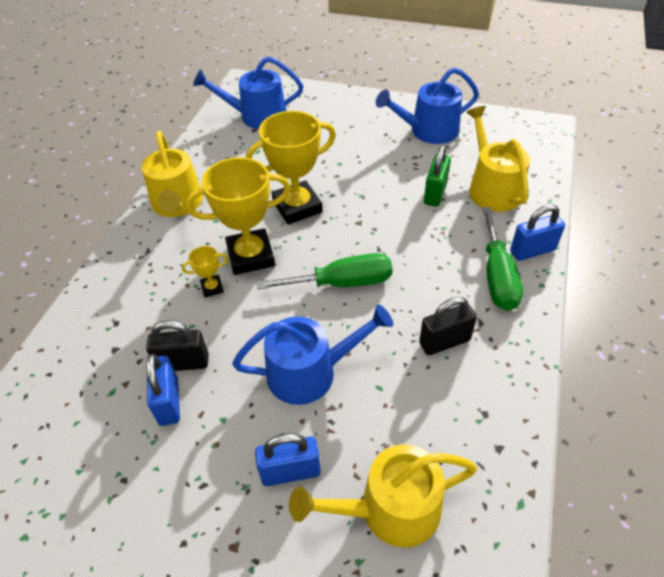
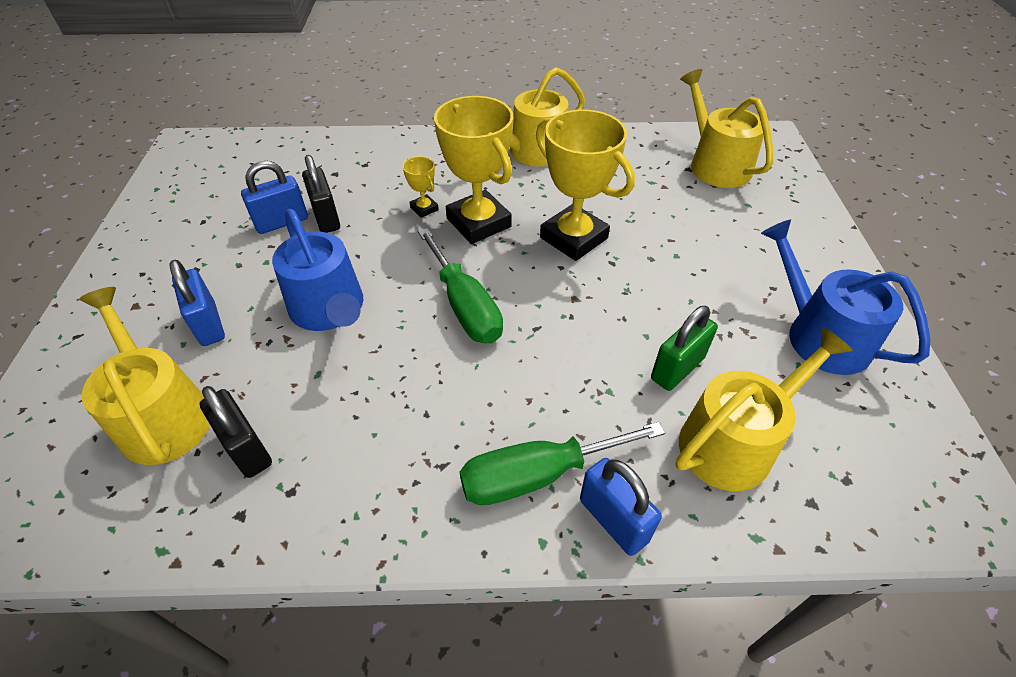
camera: 70 degrees right, 0 degrees up
blue watering can [193,56,303,129] -> yellow watering can [680,69,773,188]
black padlock [419,297,477,355] -> black padlock moved to [199,386,272,478]
green padlock [424,145,451,207] -> green padlock turned 45 degrees counterclockwise [651,306,718,391]

